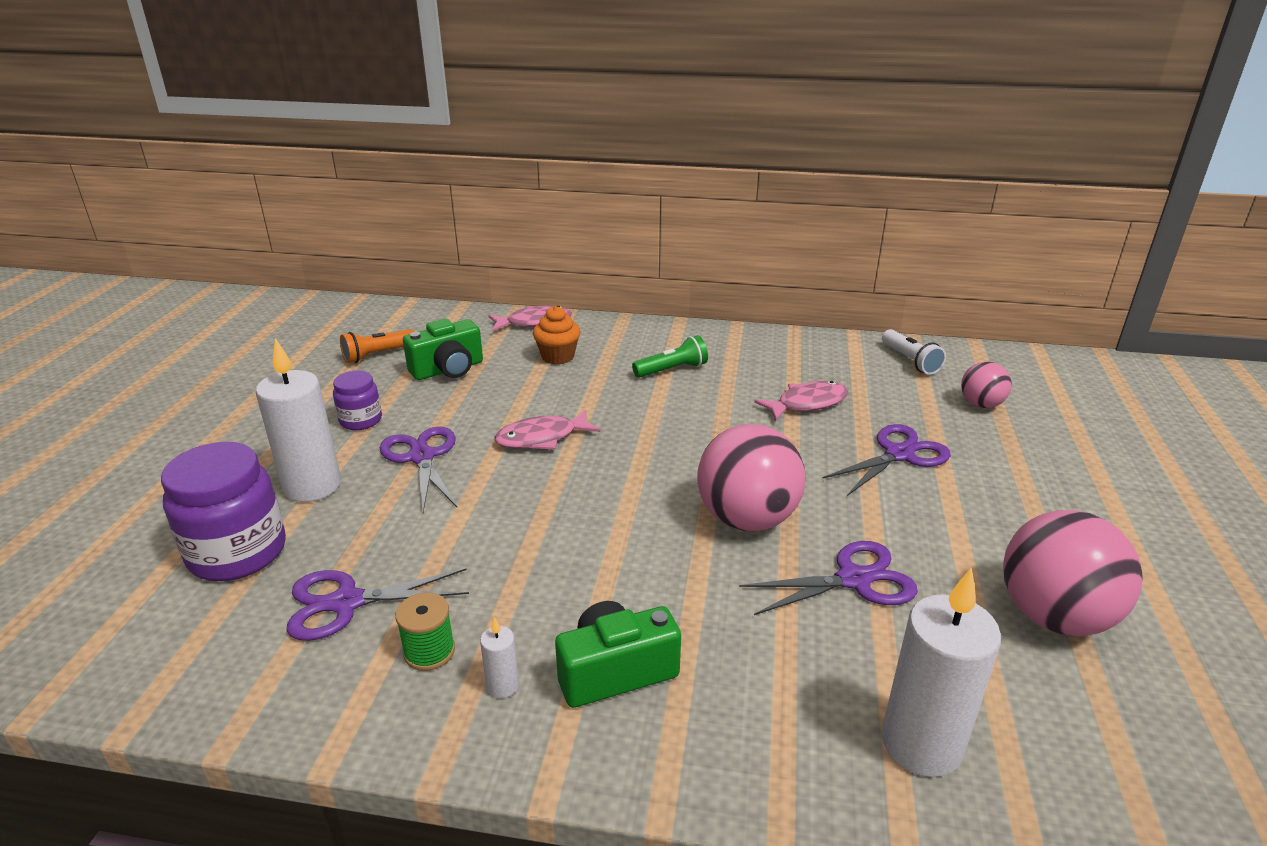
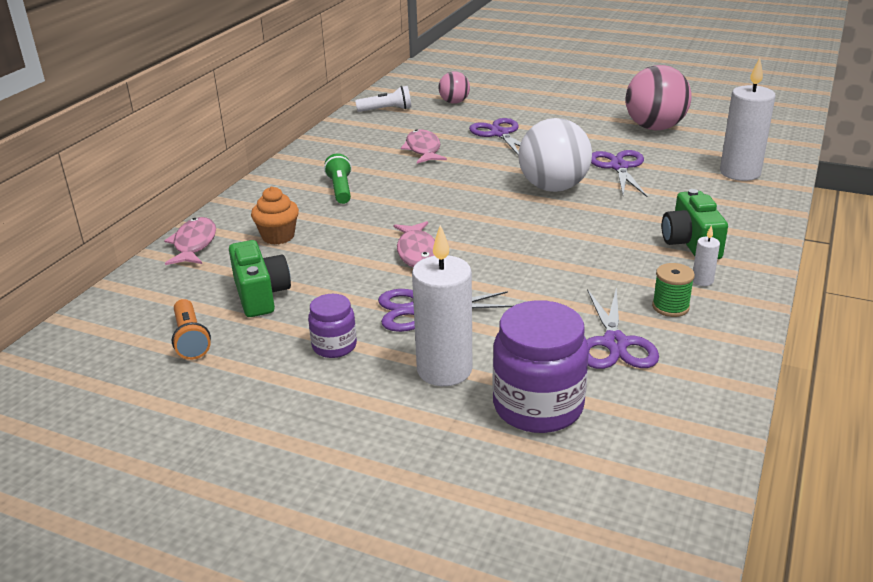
camera: 75 degrees left, 0 degrees up
pink ball [697,424,805,531] -> white ball [519,118,592,192]

